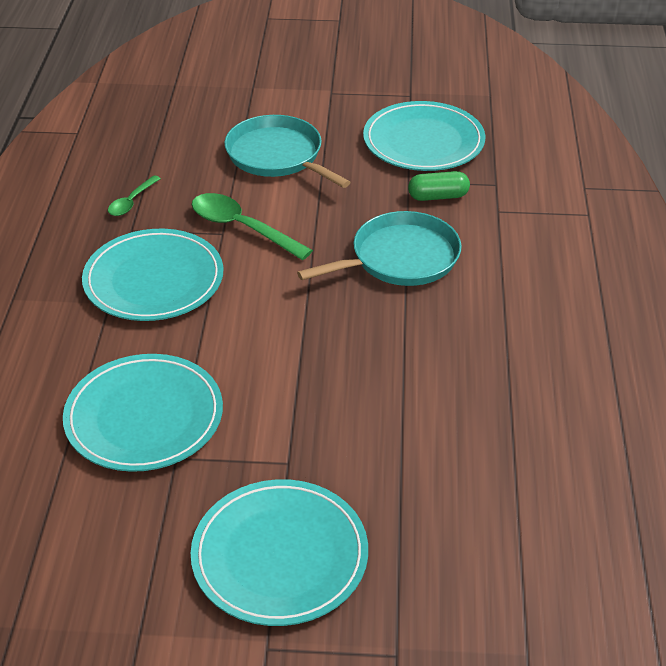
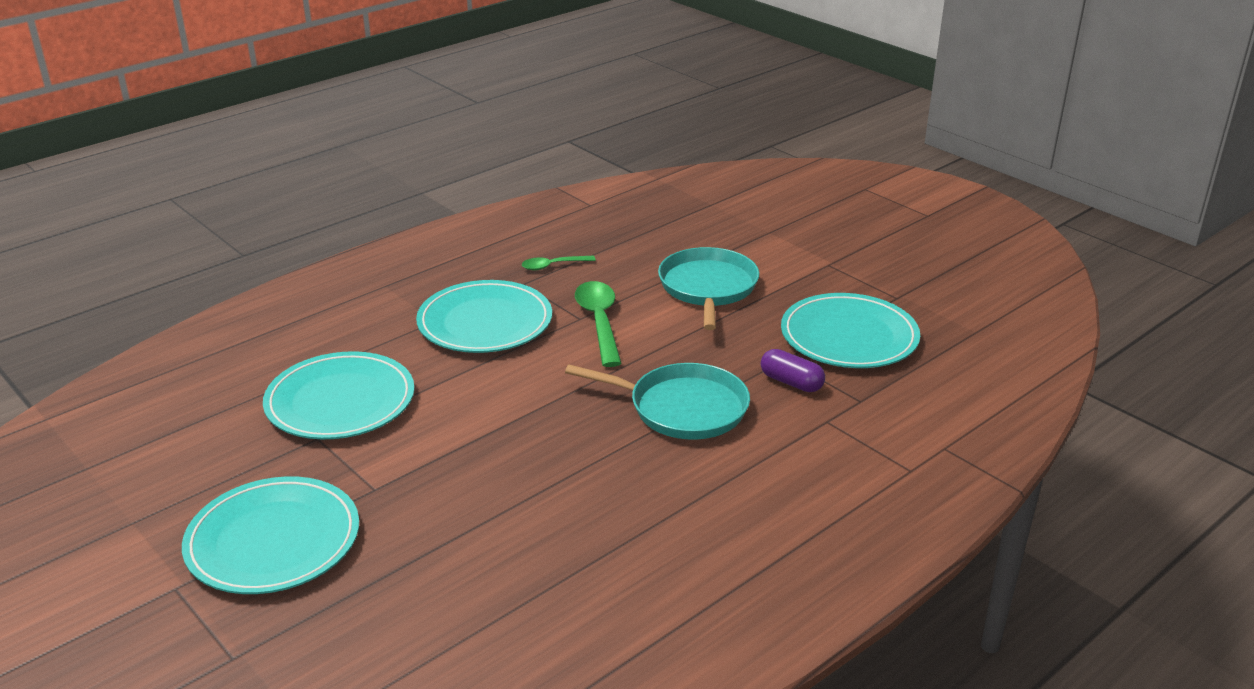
camera: 45 degrees right, 10 degrees down
green capsule [408,171,470,201] -> purple capsule [761,349,825,392]

